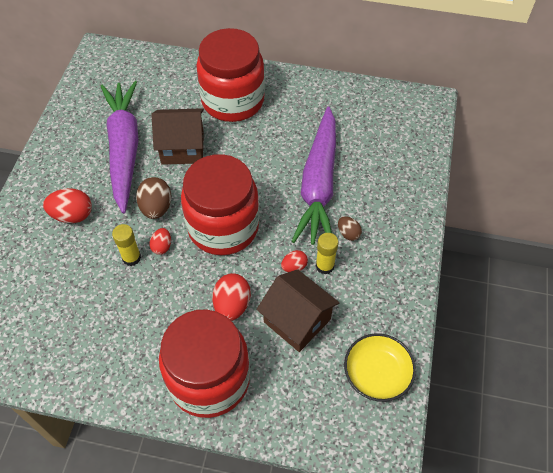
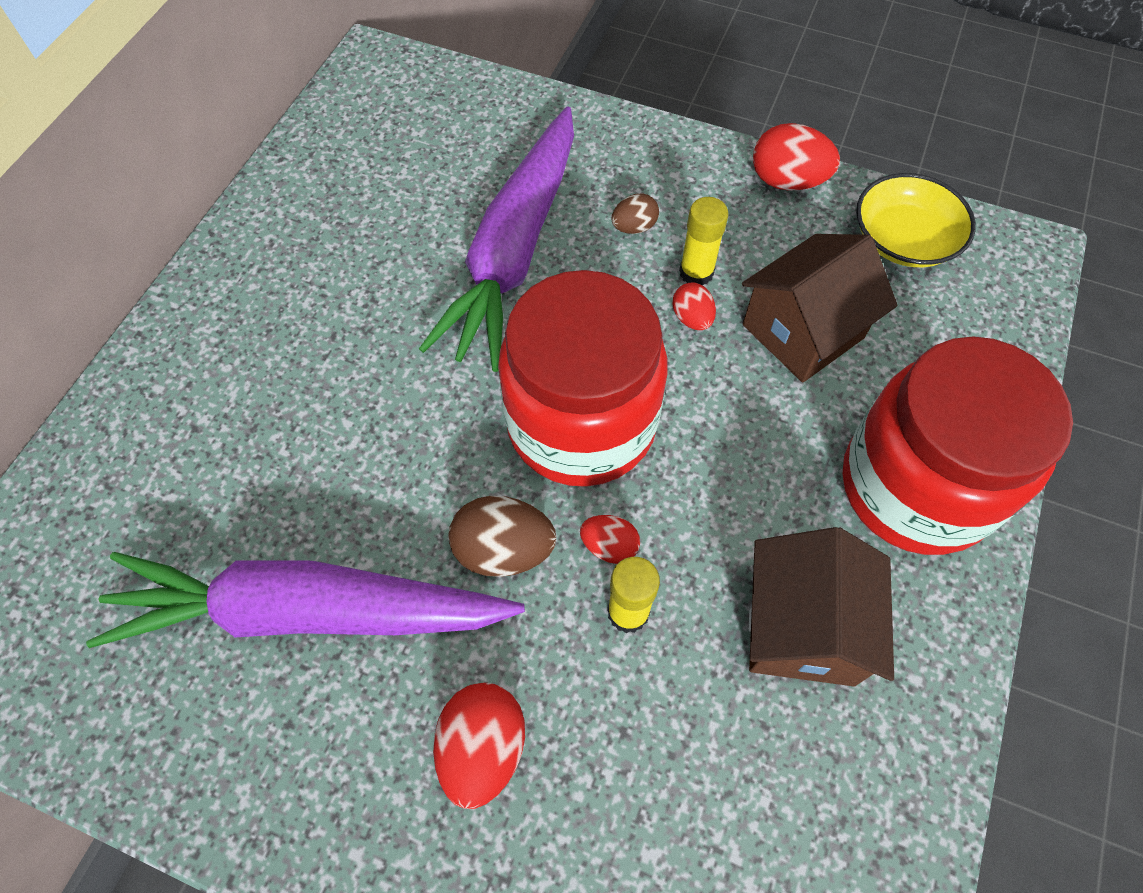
camera: 80 degrees left, 5 degrees up
brown house [151,108,204,165] -> brown house moved to [749,527,894,687]
red jar [196,28,265,122] -> none
red egg [212,273,251,321] -> red egg moved to [753,123,840,191]
purple carrot [292,107,336,245] -> purple carrot turned 90 degrees clockwise [419,107,574,372]

